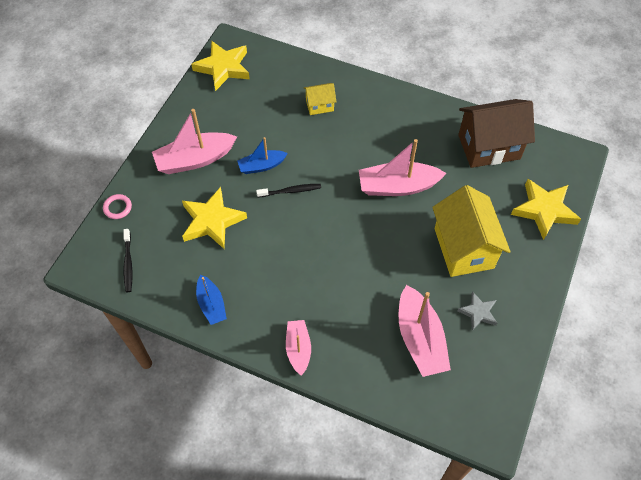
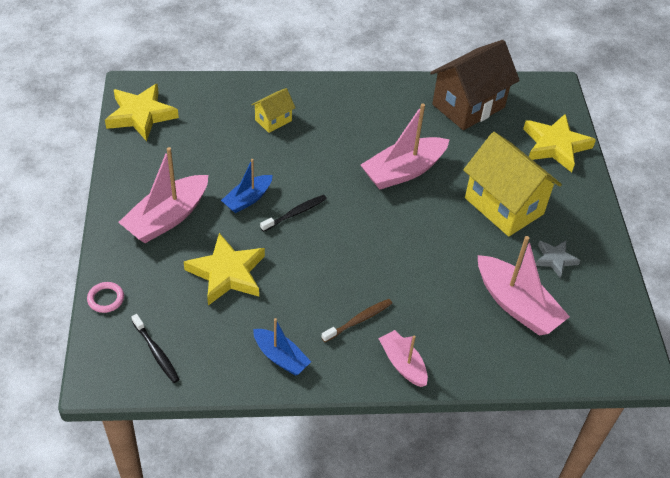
camera: 30 degrees left, 10 degrees down
none -> brown toothbrush [321,299,392,342]

